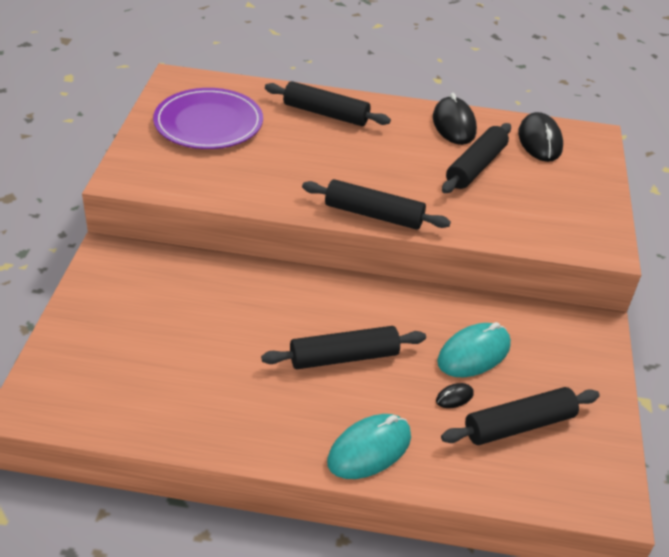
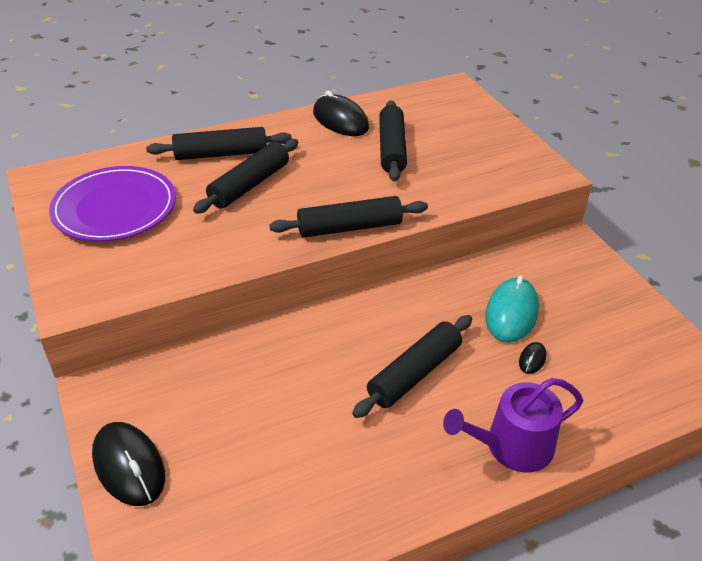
camera: 30 degrees left, 0 degrees up
turquoise mouse [327,414,411,479] -> purple watering can [443,378,583,472]
black rolling pin [441,387,600,445] -> black rolling pin moved to [193,139,298,214]
black mouse [518,112,563,162] -> black mouse moved to [92,422,165,506]

